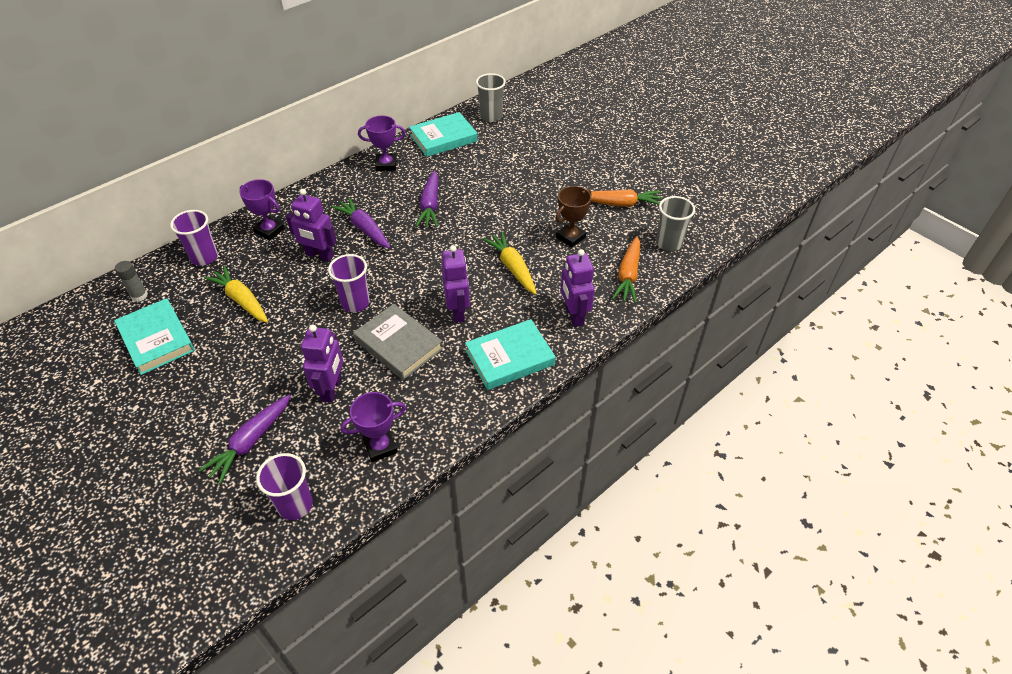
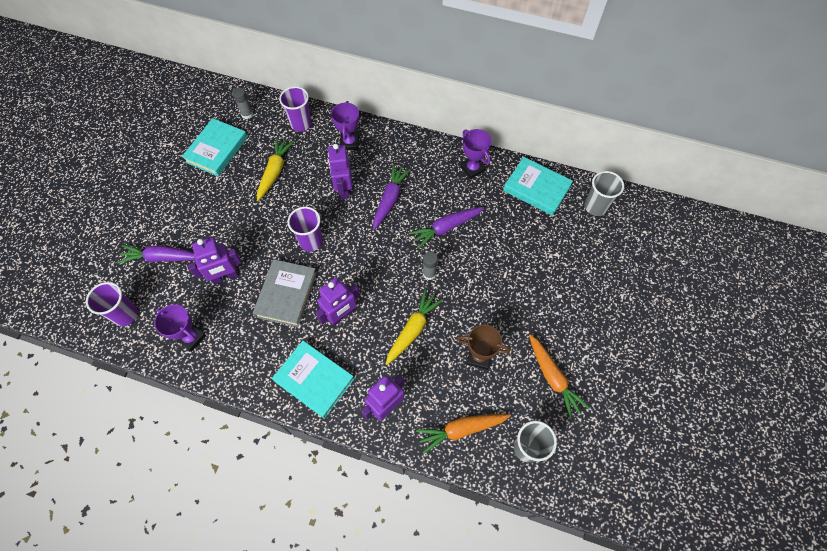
camera: 60 degrees right, 15 degrees up
none -> grey glue stick [423,252,438,280]

